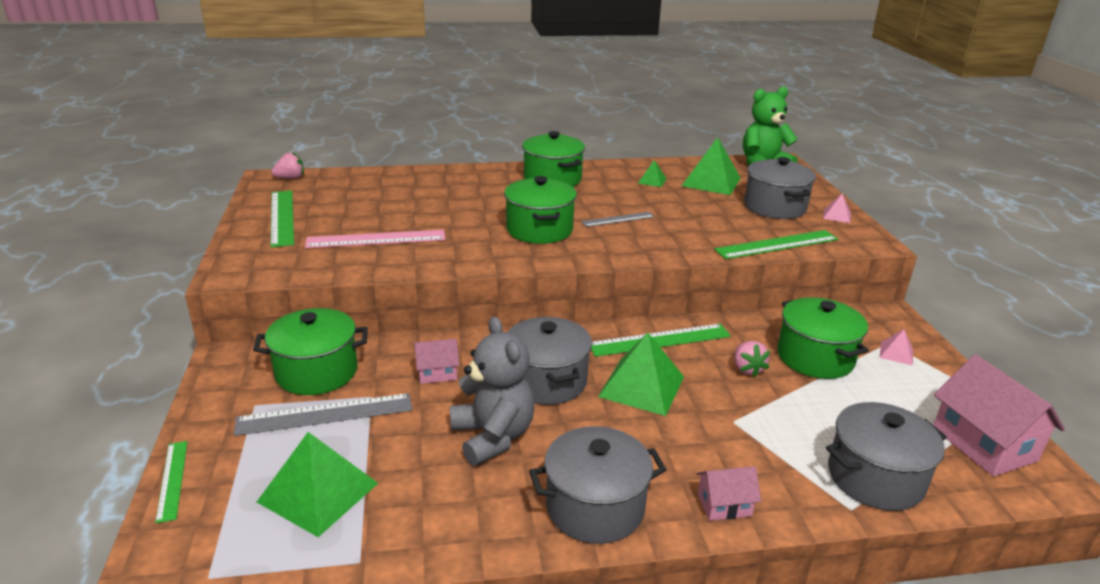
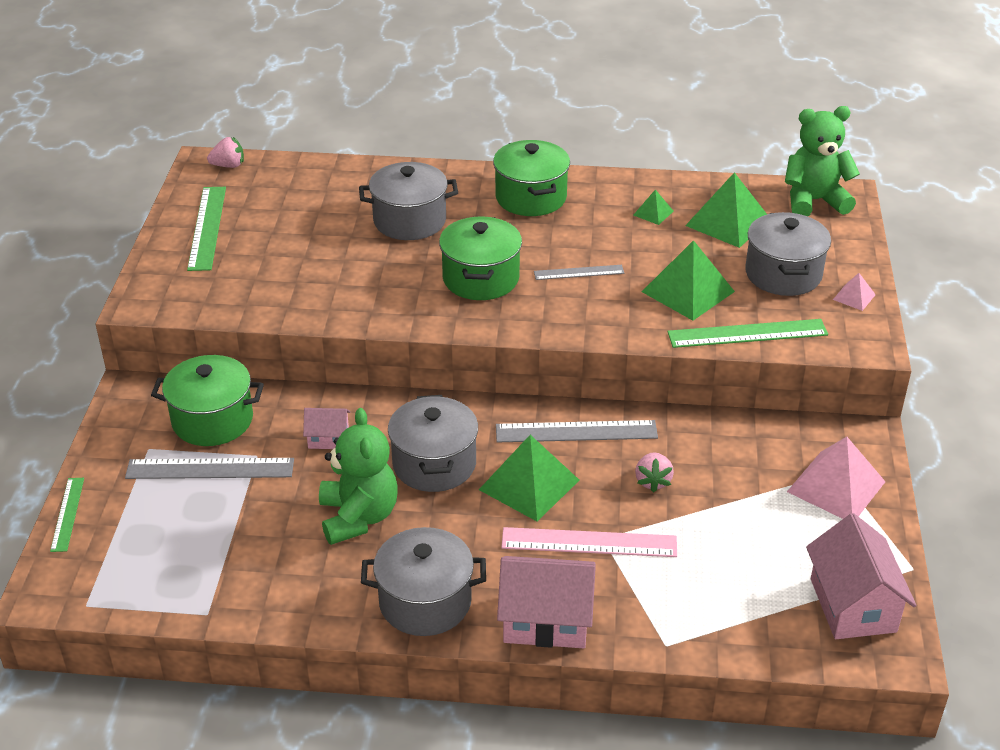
camera: 15 degrees right, 10 degrees up
green pyramid [257,432,378,537] -> green pyramid moved to [642,240,735,321]
pink ruler [305,230,445,248] -> pink ruler moved to [501,527,677,557]
grey teddy bear [450,316,535,466] -> green teddy bear [319,408,398,545]
green ruler [591,324,731,357] -> grey ruler [496,420,658,442]
pink house [696,466,761,521] -> pink house [497,556,596,648], size x1.90
green pot [777,297,868,379] -> none
grey pot [826,402,947,511] -> grey pot moved to [359,162,458,240]
pink pyramid [880,329,913,365] -> pink pyramid [787,437,886,519], size x2.07

